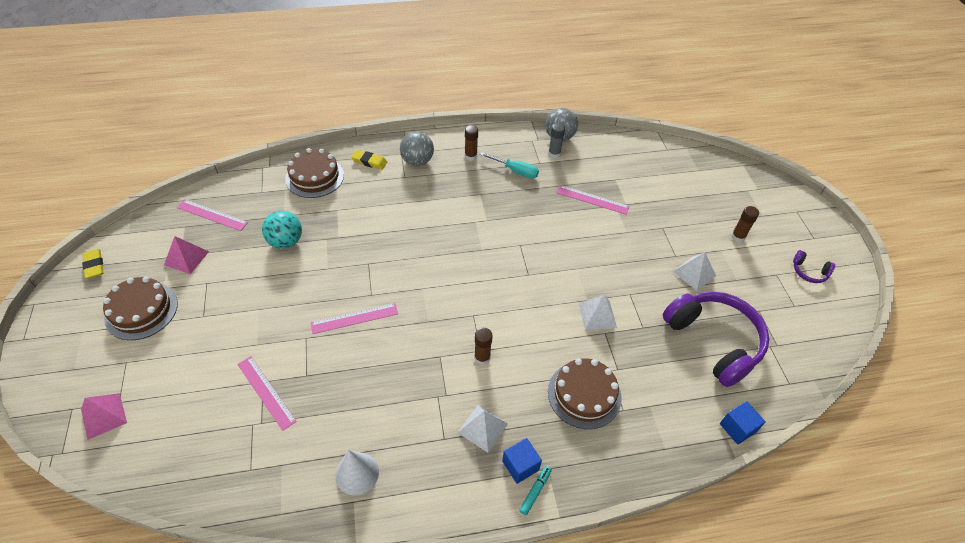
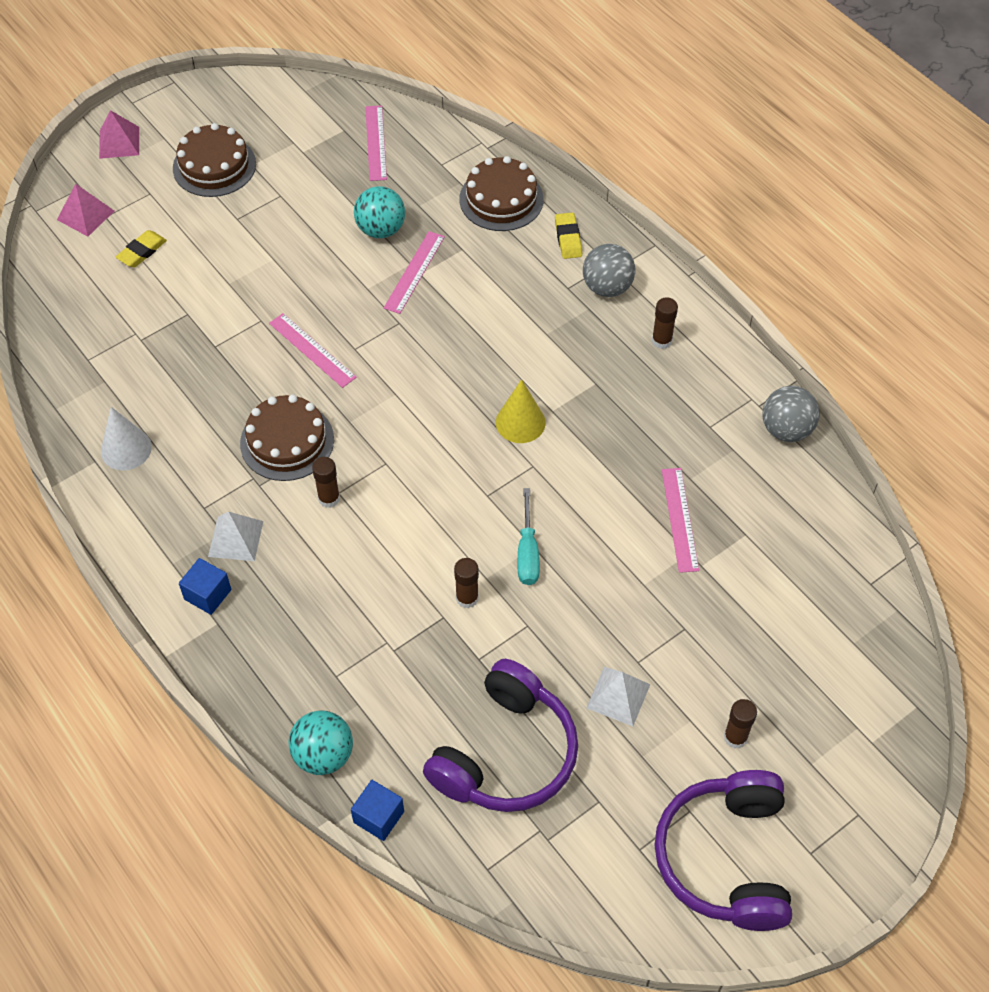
camera: 65 degrees right, 5 degrees up
yellow eraser [82,249,104,279] -> yellow eraser moved to [116,230,167,267]
pink pyramid [164,236,209,274] -> pink pyramid moved to [99,110,139,159]
pink ruler [237,356,297,431] -> pink ruler moved to [384,231,445,314]
turquoise screwdriver [480,152,539,179] -> turquoise screwdriver moved to [518,488,540,585]
turquoise marker [519,466,552,515] -> none
grey glue stick [548,123,565,158] -> none
brown cake [548,358,622,429] -> brown cake moved to [240,395,334,481]
white pyramid [579,295,617,330] -> brown glue stick [454,558,479,609]
purple headphones [793,250,835,283] -> purple headphones [654,770,792,931], size x2.35
none -> turquoise ball [289,710,353,775]
none -> yellow cone [496,379,546,443]

